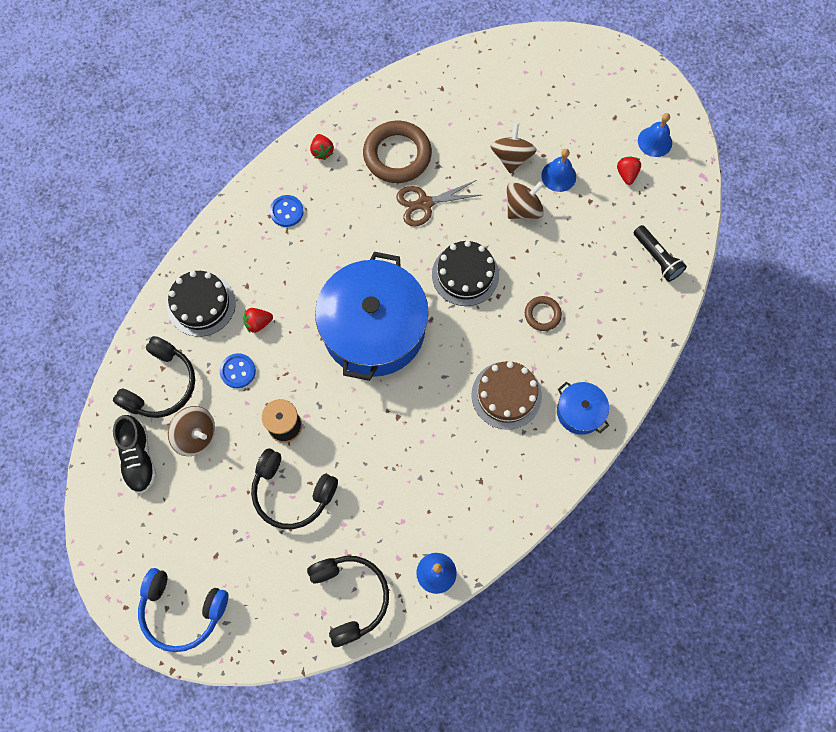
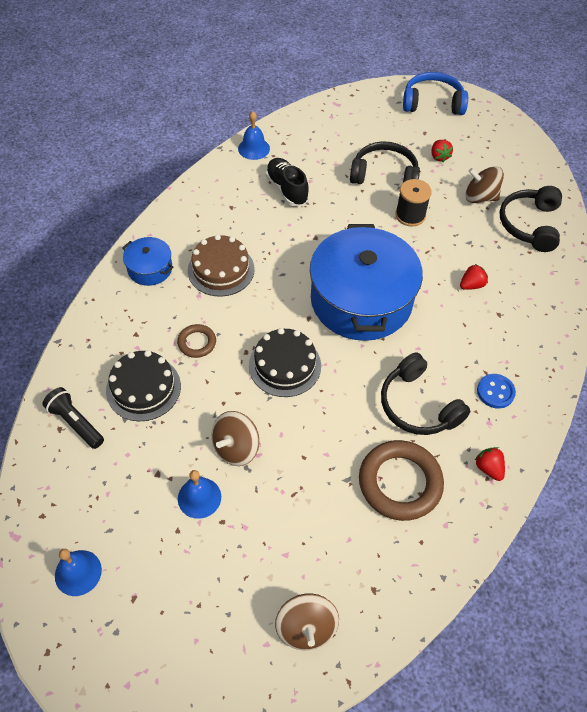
camera: 165 degrees right, 15 degrees down
black shoe [113,415,156,493] -> black shoe moved to [265,158,309,206]
black cake [167,271,236,337] -> black cake moved to [106,350,181,421]
blue button [220,353,256,388] -> none
black headphones [307,556,389,647] -> black headphones moved to [381,352,471,435]
brown scissors [396,180,481,226] -> none
brown spinning top [490,124,537,174] -> brown spinning top moved to [275,593,339,650]
red strawberry [617,156,641,185] -> red strawberry moved to [431,140,453,162]

